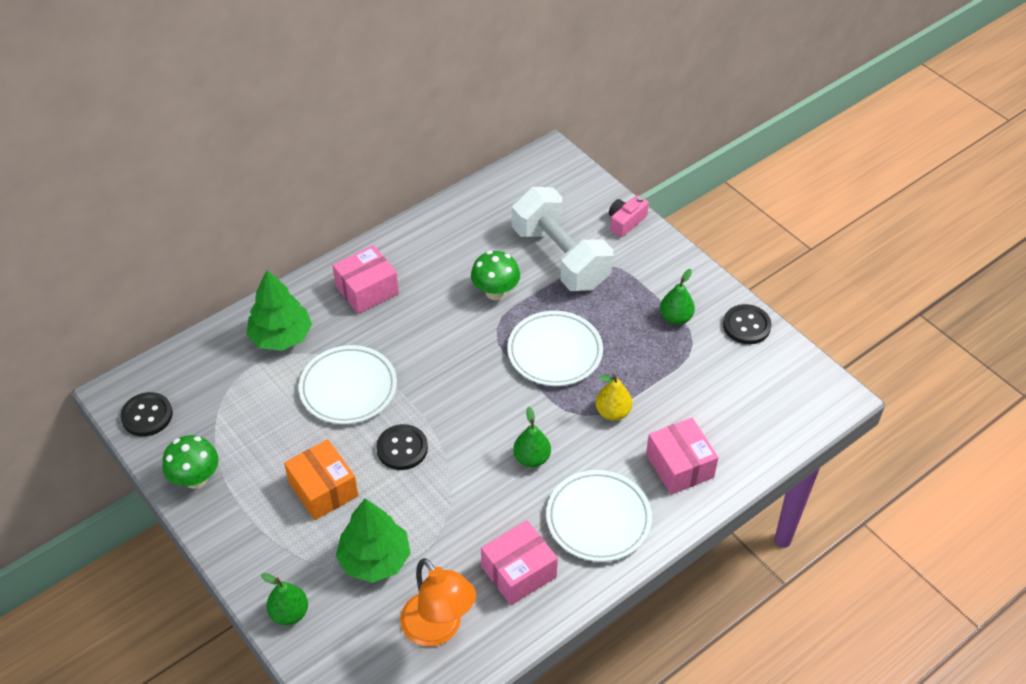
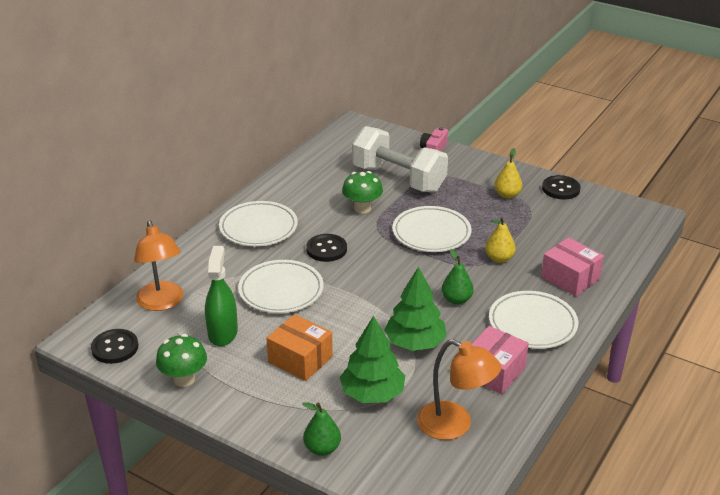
camera: 20 degrees left, 15 degrees down
green tree [246,270,312,351] -> green tree moved to [384,267,447,351]
pink box [332,245,399,314] -> white plate [219,201,298,247]
black button [376,424,428,470] -> black button moved to [306,234,347,262]
green pear [660,269,695,325] -> yellow pear [494,148,522,199]
none -> orange lamp [134,220,183,311]
none -> green spray bottle [205,246,238,346]

